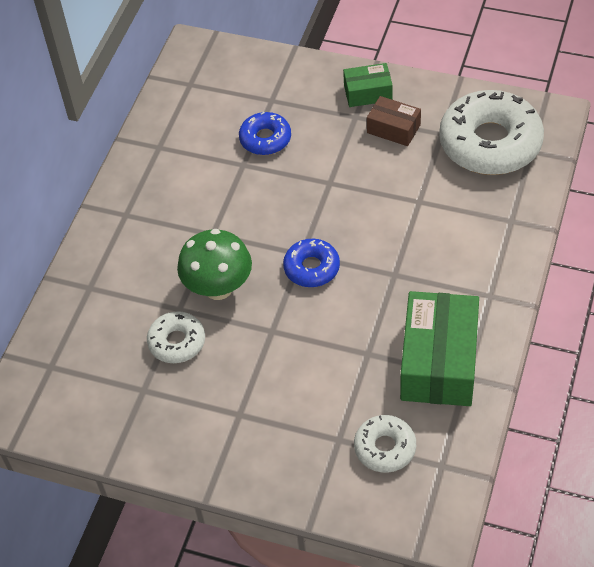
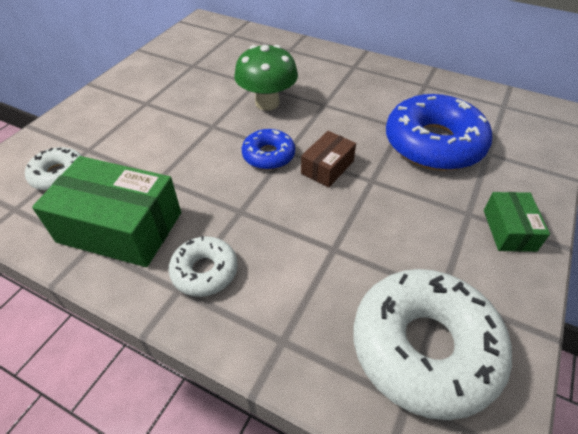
camera: 95 degrees right, 5 degrees down
white donut [147,311,205,363] -> white donut moved to [169,236,238,297]
blue donut [239,112,291,155] -> blue donut [386,94,492,171], size x1.93
brown box [367,96,421,146] -> brown box moved to [301,131,356,188]

